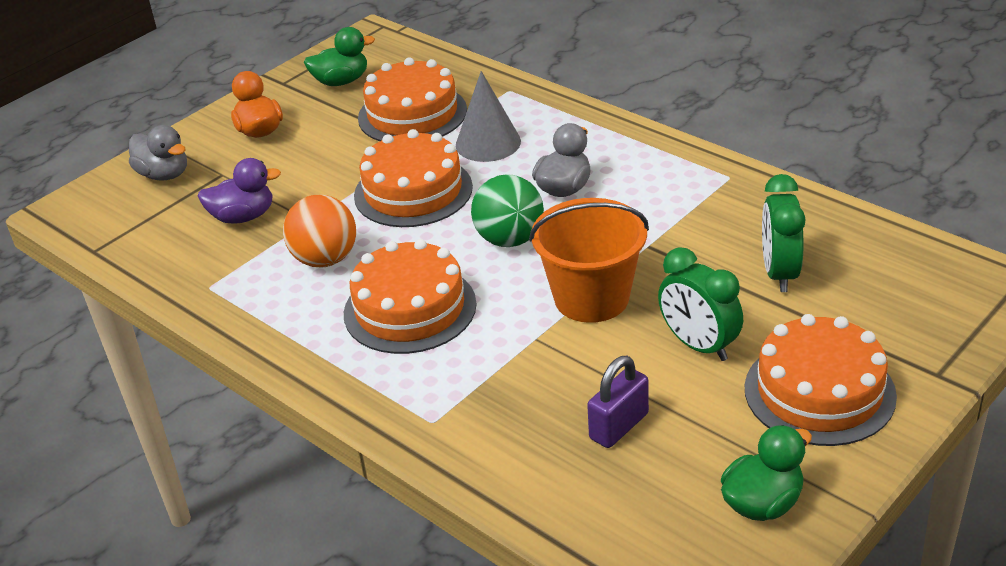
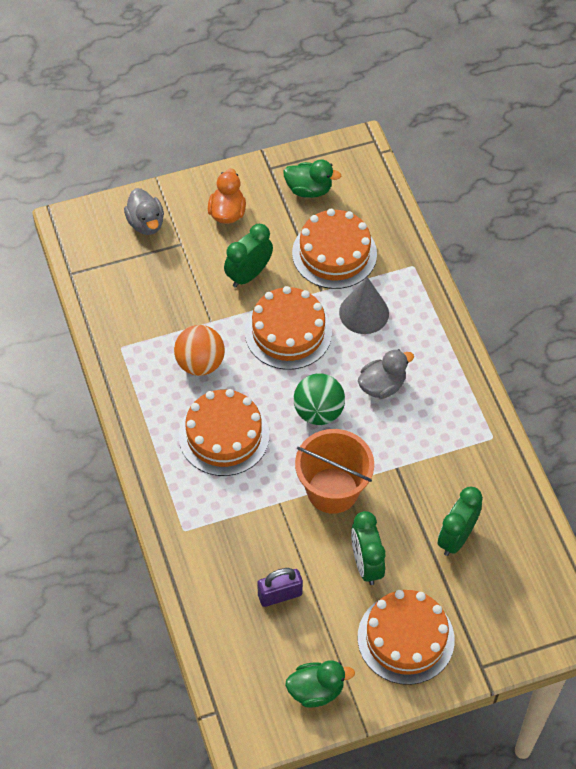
camera: 25 degrees right, 20 degrees up
purple duck [198,158,281,224] -> none
none -> green clock [224,224,273,288]

